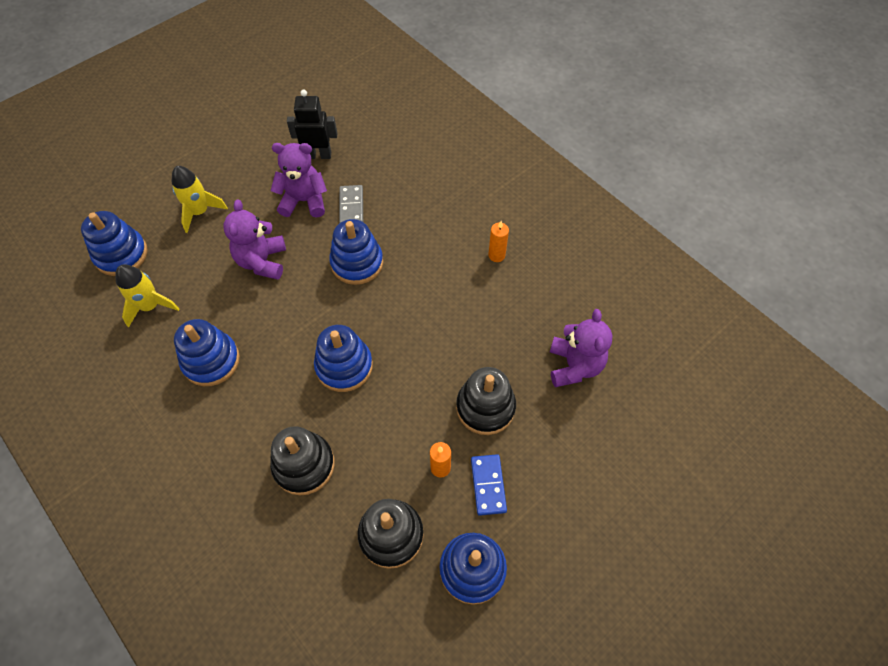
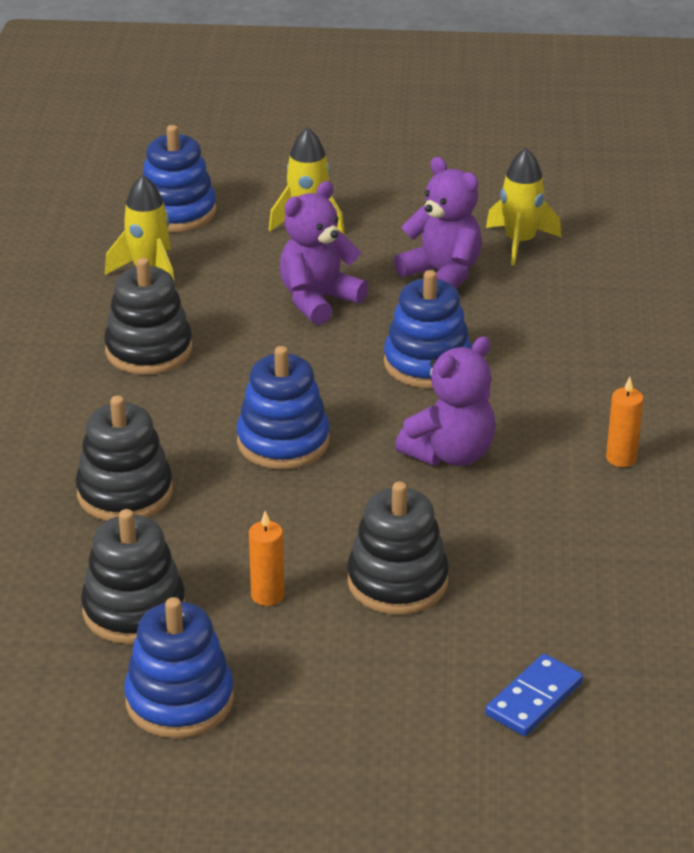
camera: 45 degrees right, 25 degrees down
blue stacking toy [174,319,240,386] -> black stacking toy [104,258,193,375]
black robot [287,90,337,159] -> yellow rocket [486,148,561,266]
grey domino [339,185,363,223] -> none
blue domino [471,454,507,516] -> blue domino moved to [485,654,583,736]
purple teddy bear [550,309,613,387] -> purple teddy bear moved to [395,336,495,466]

